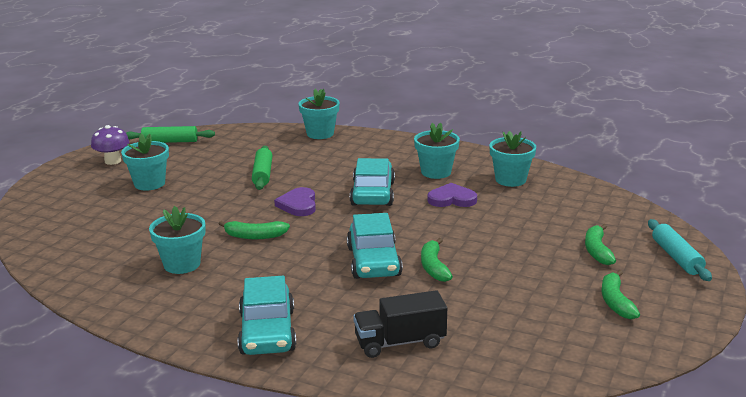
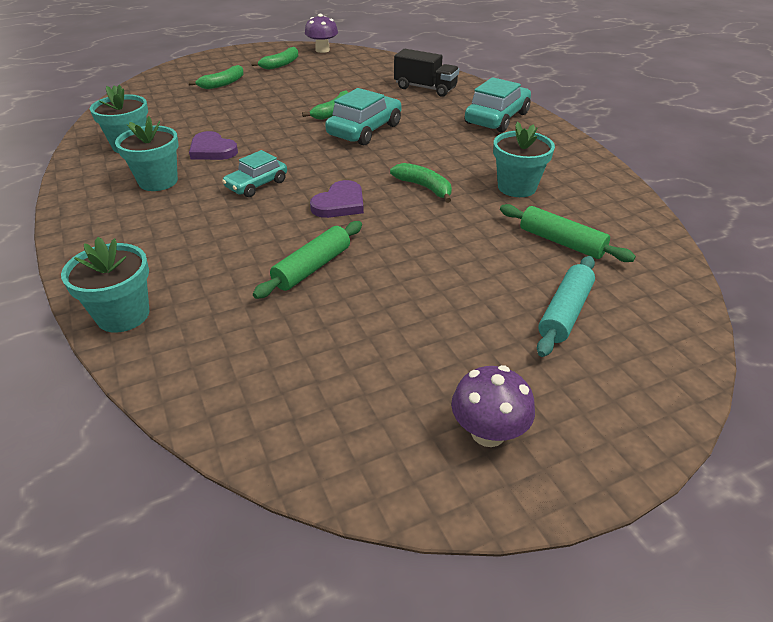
camera: 140 degrees left, 15 degrees up
turquoise flower pot [121,134,169,191] -> none
green rolling pin [126,126,215,143] -> green rolling pin moved to [500,204,636,262]
turquoise car [350,158,395,206] -> turquoise car [222,150,287,197], size x0.64
turquoise rolling pin [648,219,712,281] -> turquoise rolling pin moved to [537,256,595,357]
none -> purple mushroom [305,14,338,53]

